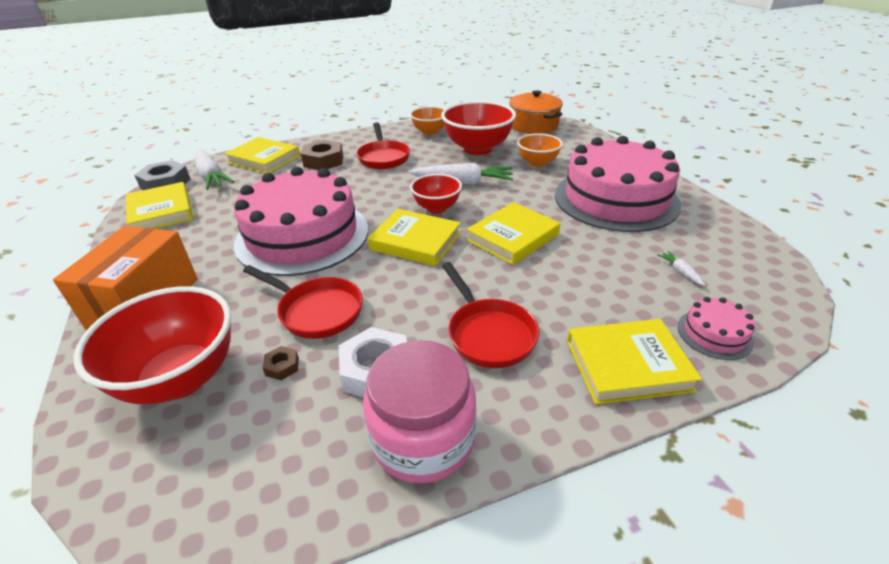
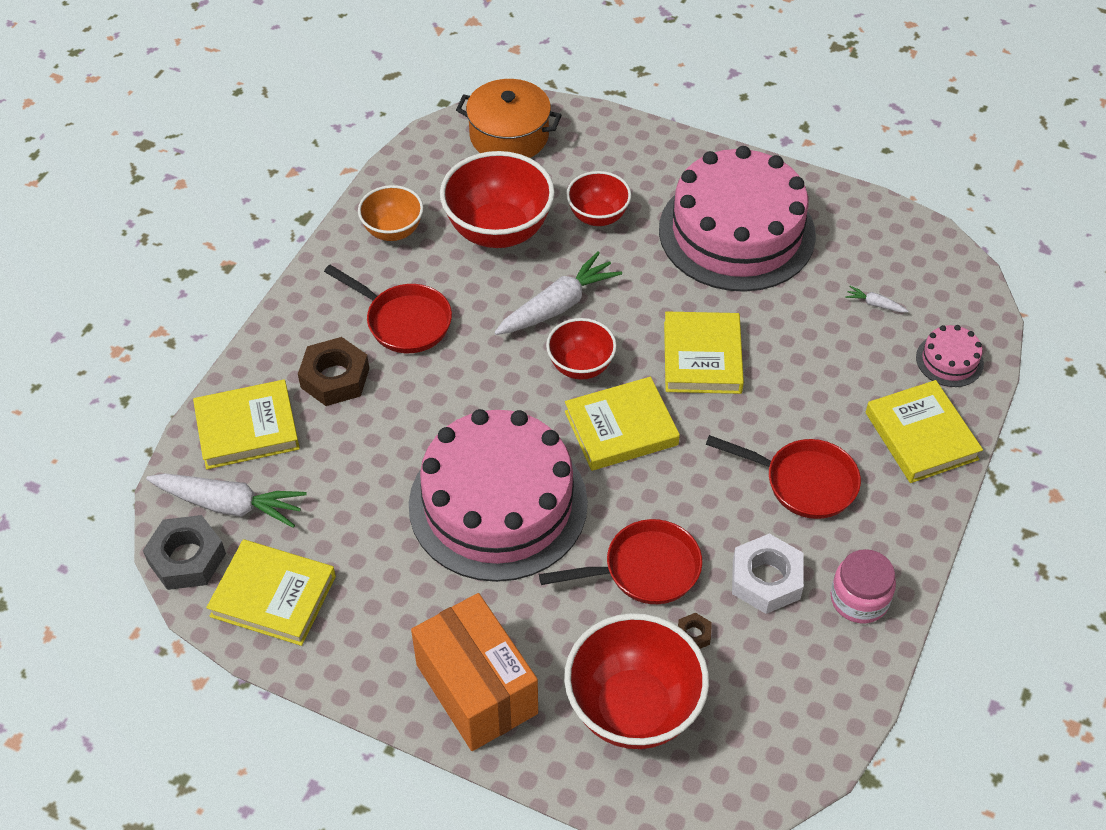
camera: 45 degrees left, 15 degrees up
pink jar [363,340,477,484] -> pink jar [830,549,896,623], size x0.64
orange bowl [517,133,563,167] -> red bowl [566,171,631,226]
yellow book [567,319,702,404] -> yellow book turned 60 degrees counterclockwise [866,380,983,483]

